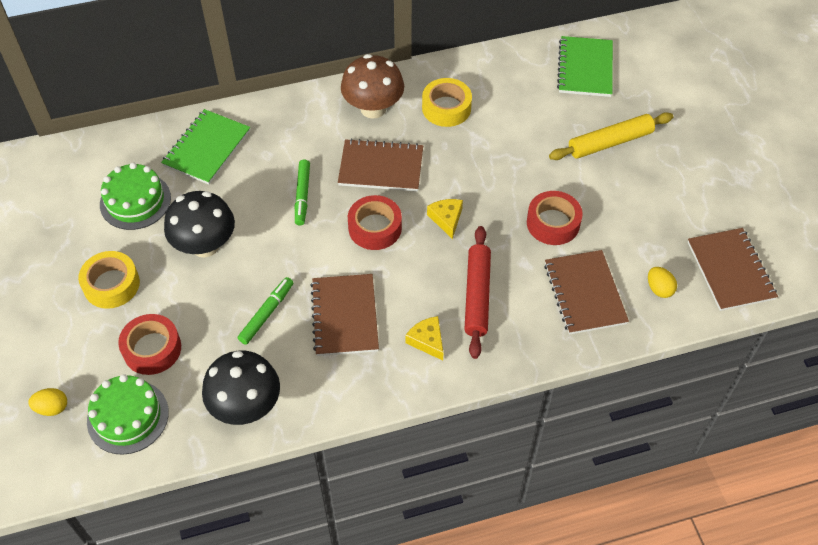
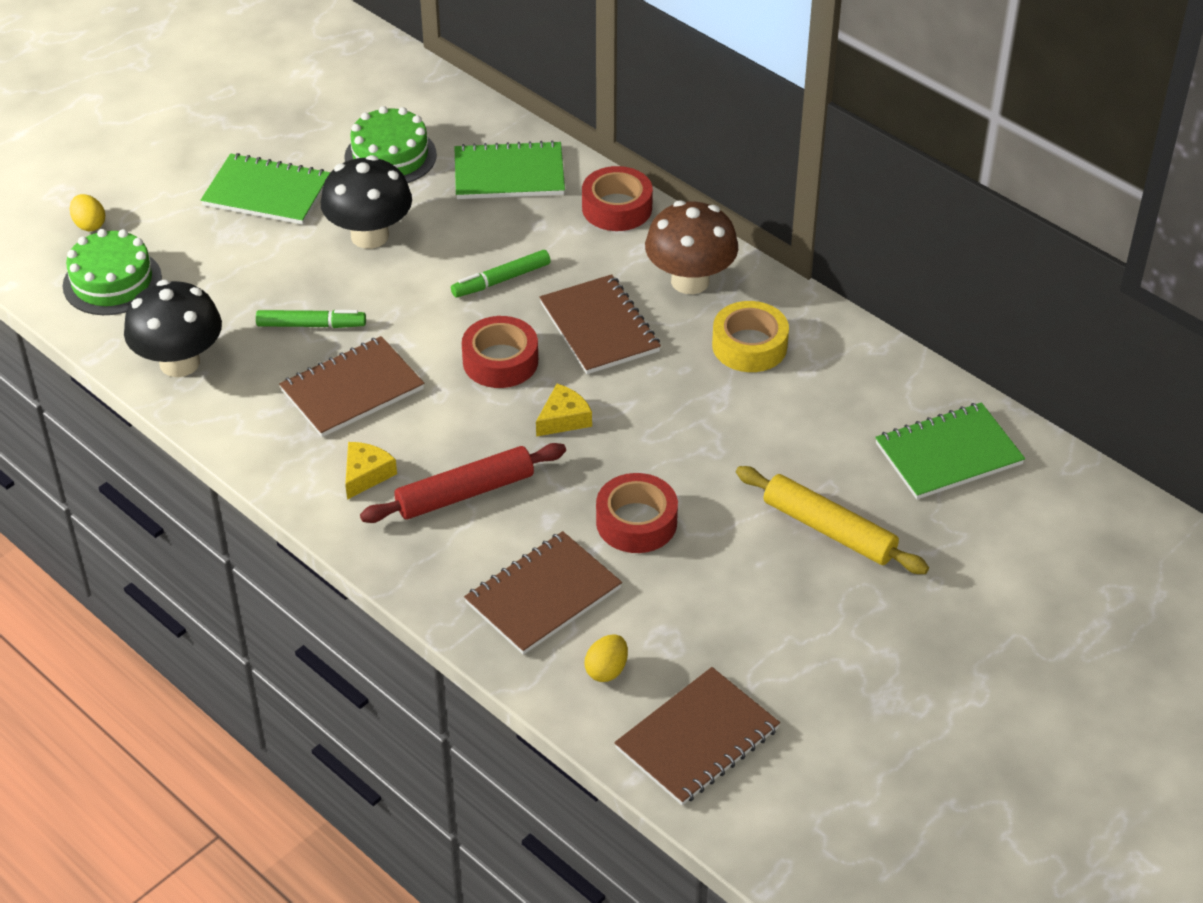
camera: 60 degrees right, 10 degrees down
yellow tape [78,251,140,309] -> green notebook [201,153,330,225]
red tape [118,314,181,375] -> red tape moved to [582,166,653,231]

